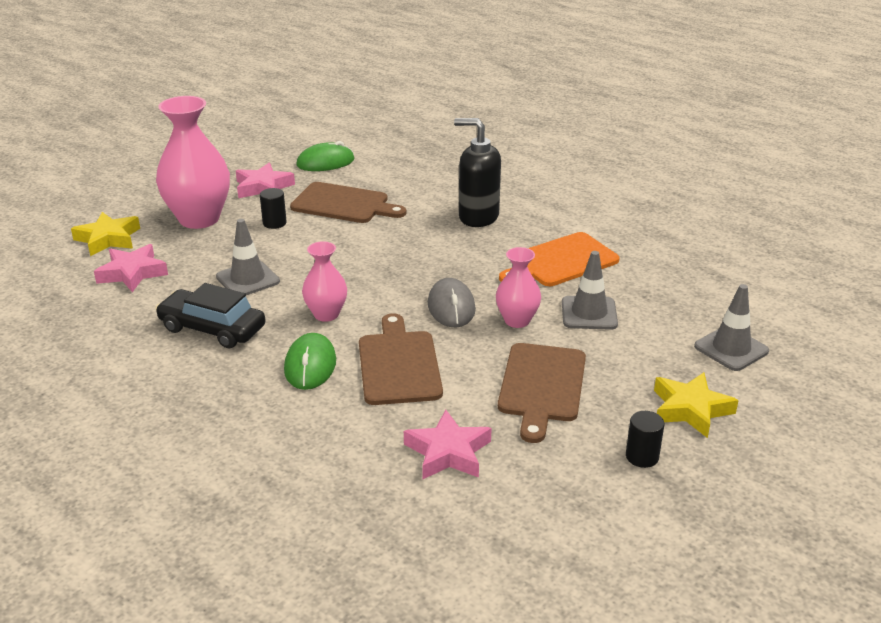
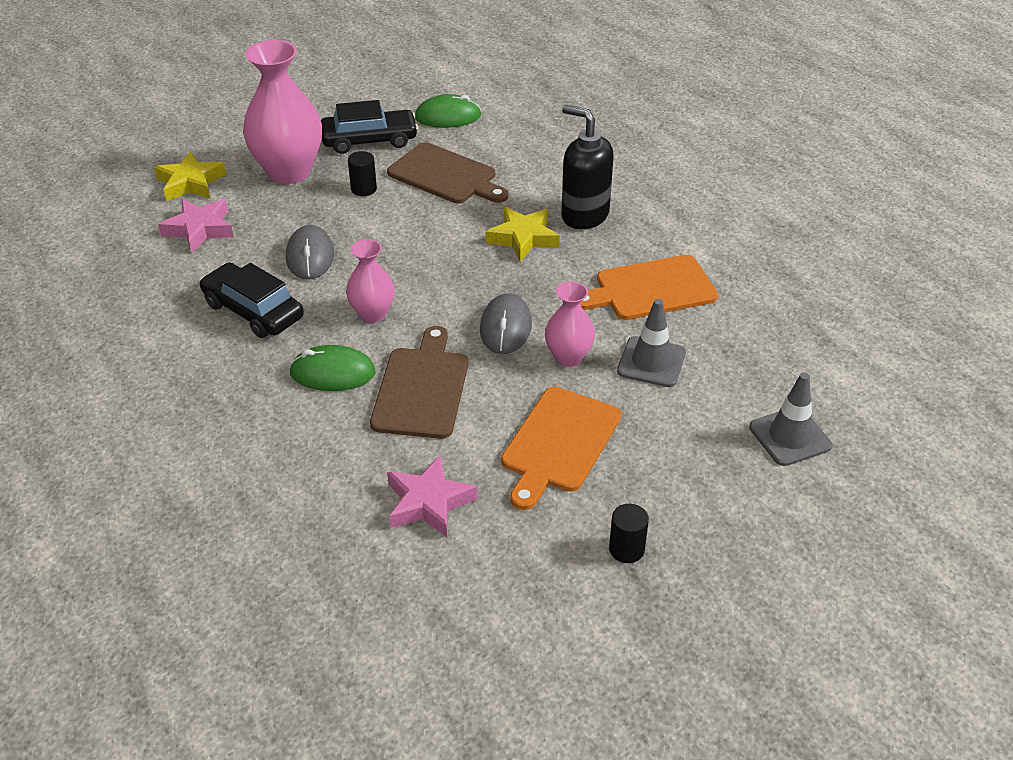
camera: 15 degrees right, 10 degrees up
grey traffic cone [216,219,280,295] -> grey mouse [286,225,334,280]
pink star [236,162,295,198] -> black car [321,100,418,154]
green mouse [284,333,336,390] -> green mouse turned 75 degrees clockwise [289,345,376,391]
brown cutting board [498,343,586,443] -> orange cutting board [501,387,622,510]
yellow star [654,372,739,438] -> yellow star moved to [486,207,560,262]

